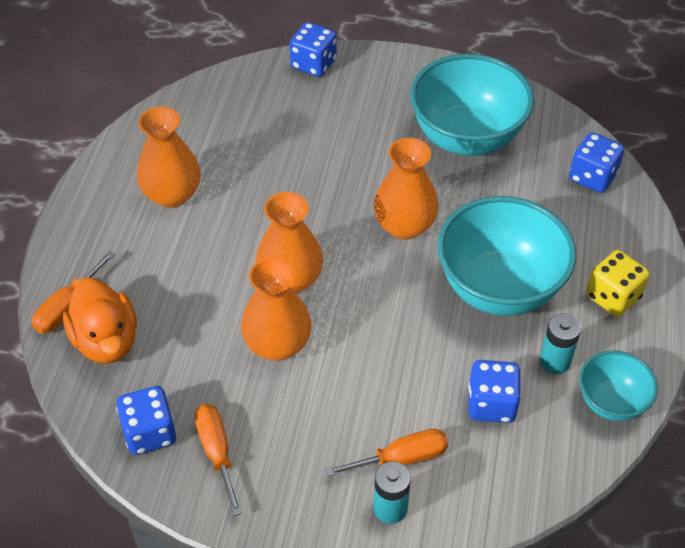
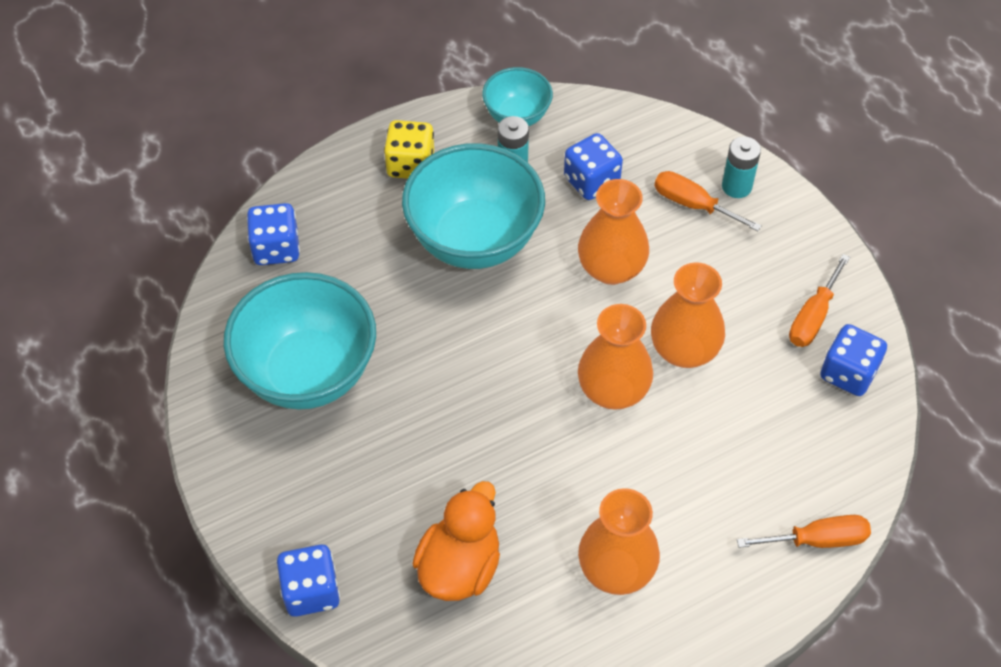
camera: 130 degrees left, 5 degrees up
orange duck [63,278,137,364] -> orange duck moved to [412,481,500,601]
orange vase [374,138,439,240] -> orange vase moved to [578,179,649,285]

